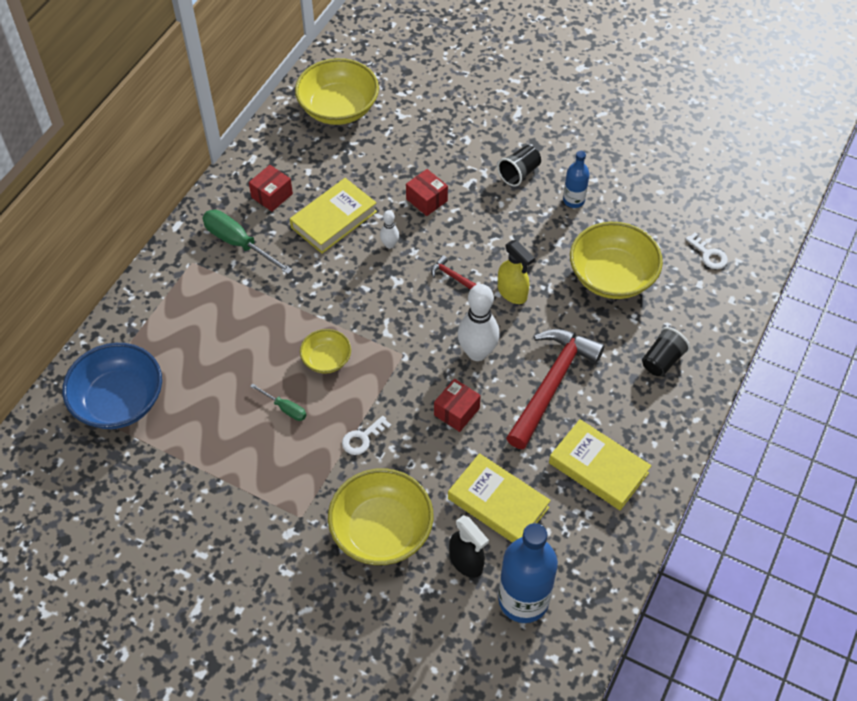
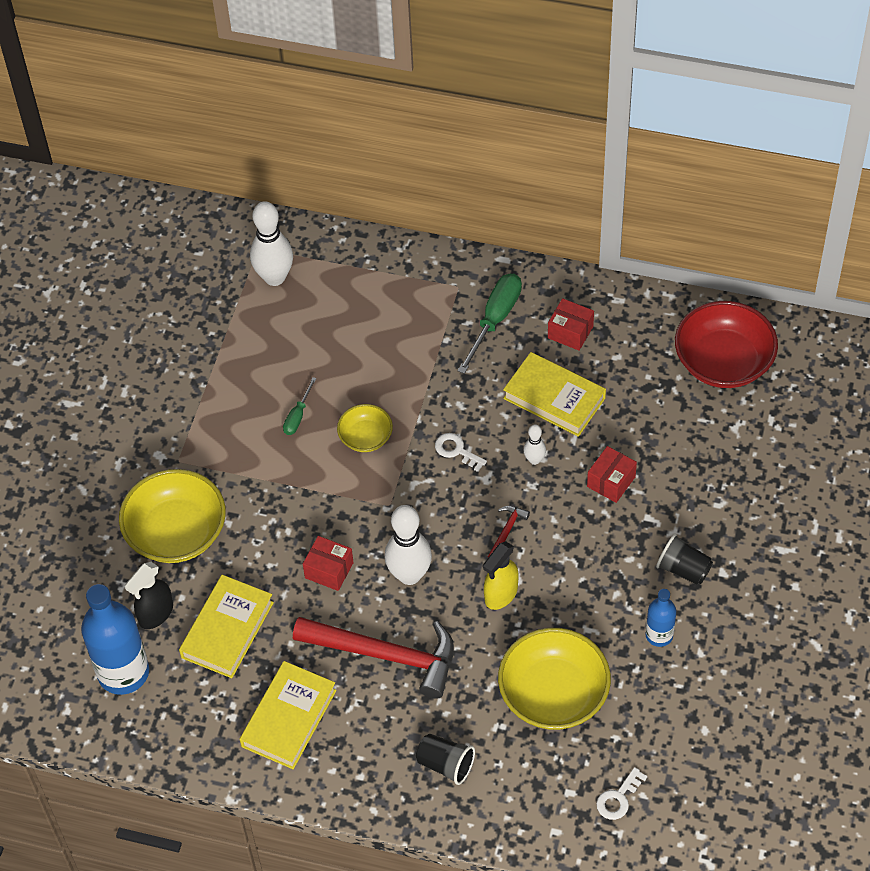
camera: 80 degrees right, 0 degrees up
blue bowl [62,343,162,429] -> white bowling pin [250,201,293,286]
yellow bowl [295,58,379,125] -> red bowl [675,301,778,388]
white key [342,416,391,455] -> white key moved to [435,433,487,472]

